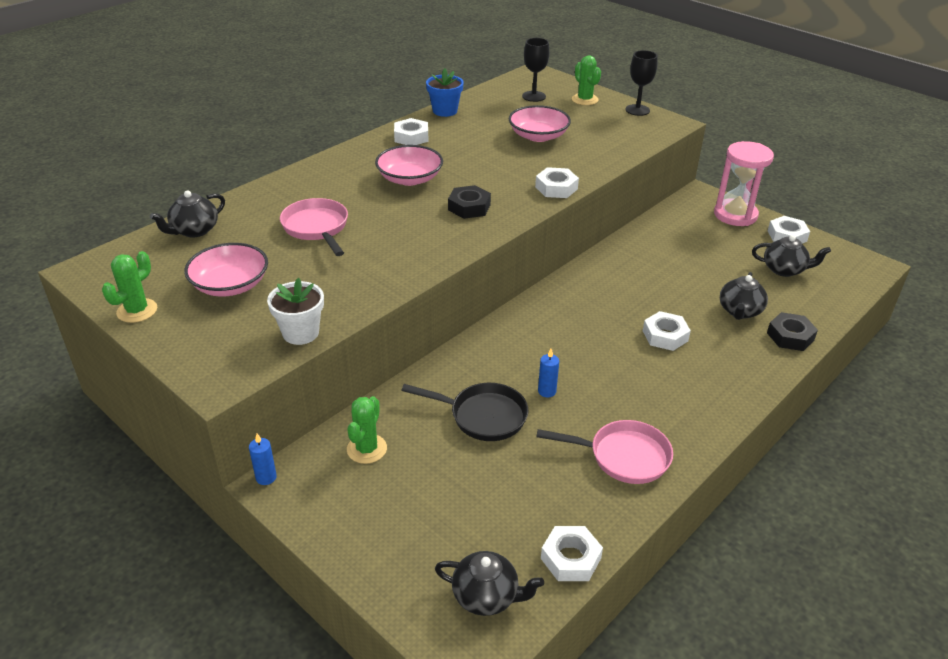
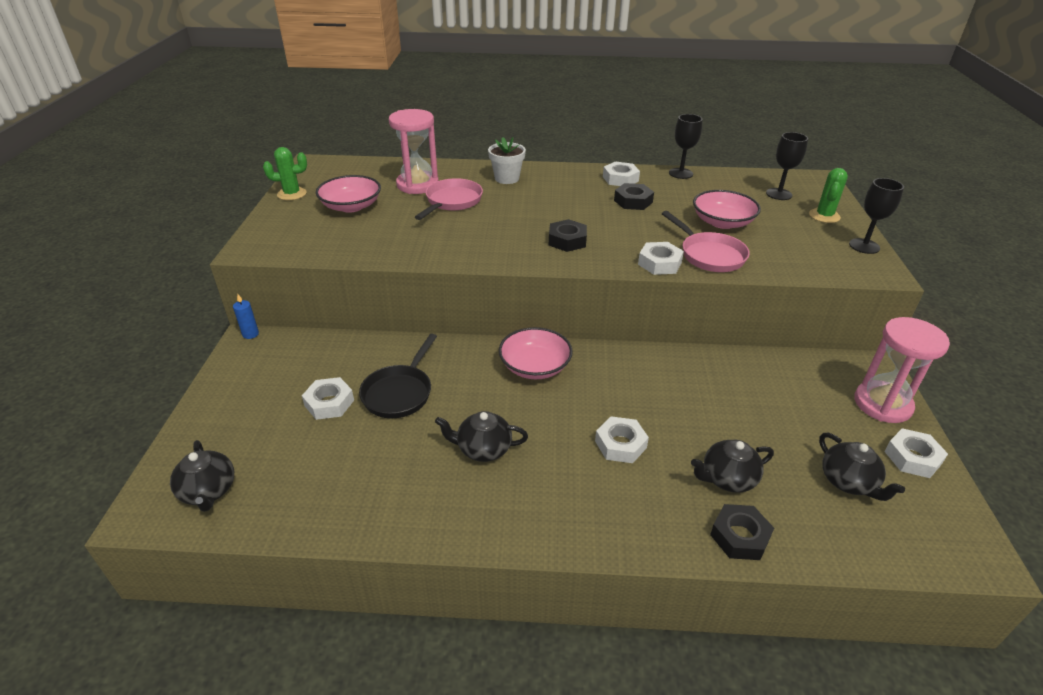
camera: 50 degrees right, 0 degrees up
black teapot [150,190,225,237] -> black teapot moved to [435,411,528,462]
white flower pot [267,278,324,345] -> white flower pot moved to [488,137,526,184]
green cactus [347,396,387,464] -> none
pink bowl [375,145,443,186] -> pink bowl moved to [499,327,573,379]
black pan [401,383,528,441] -> black pan turned 45 degrees clockwise [359,334,437,418]
blue flower pot [426,68,464,117] -> black goblet [669,114,703,179]
pink pan [536,420,673,484] -> pink pan moved to [662,211,750,272]
blue candle [538,349,559,398] -> none
white nut [541,526,603,581] -> white nut moved to [302,377,354,420]
none -> pink hourglass [389,109,439,194]
none -> black nut [614,183,654,210]

